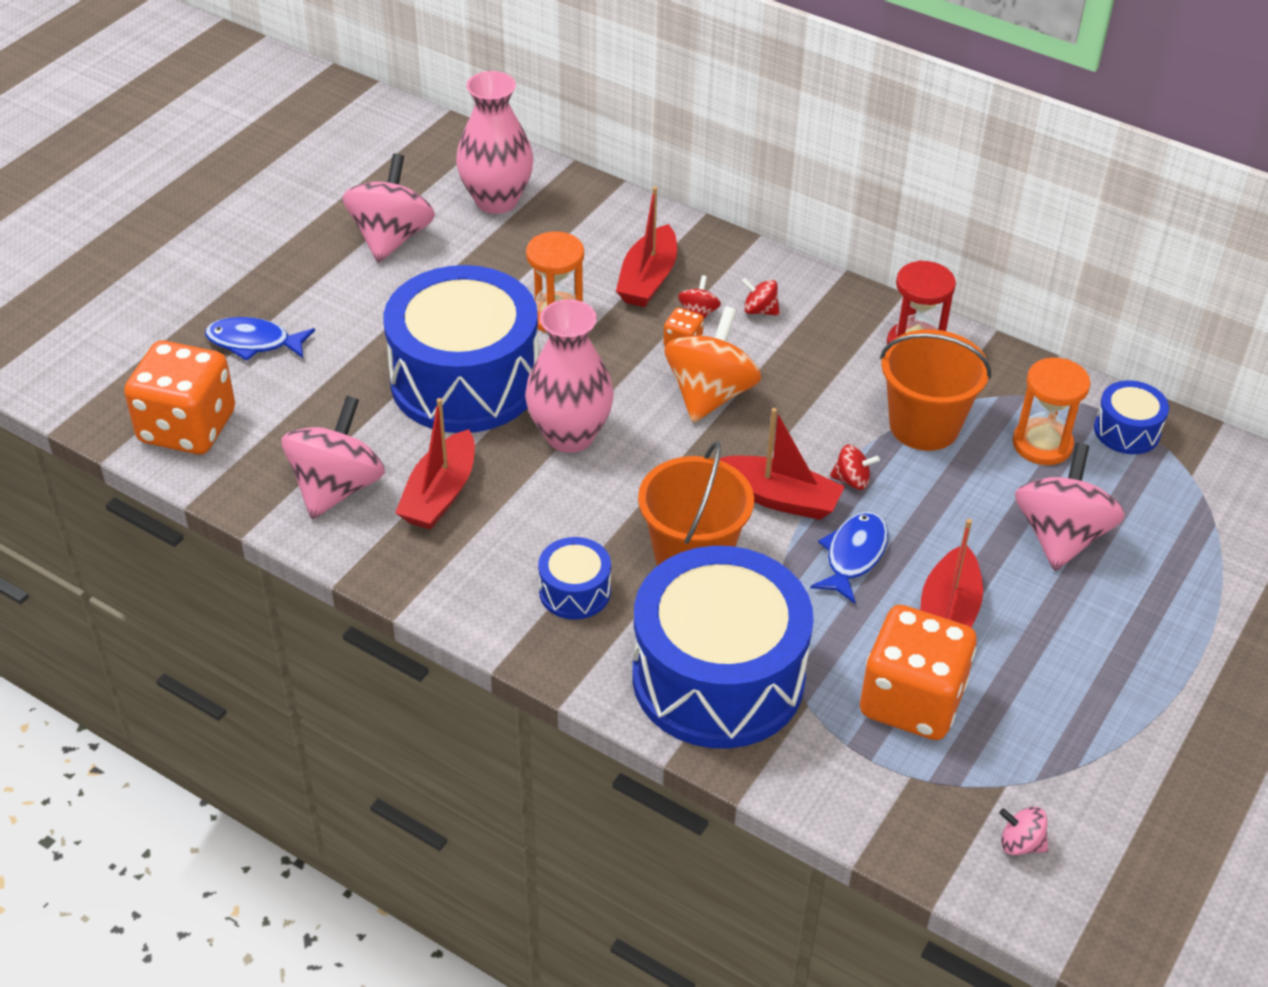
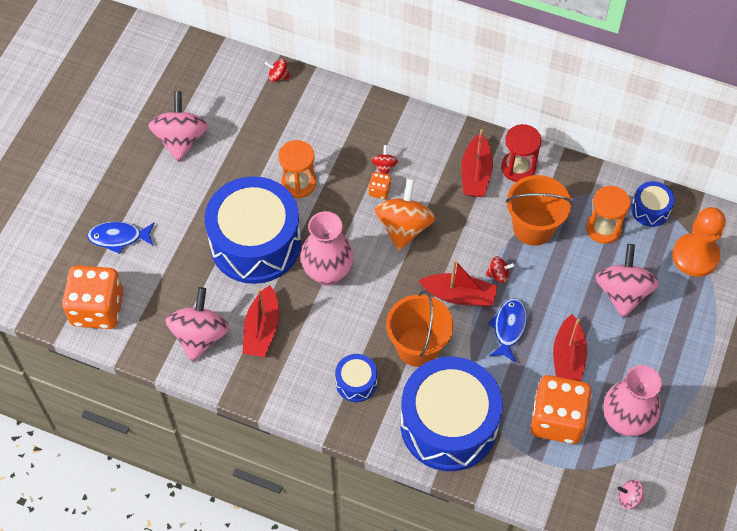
camera: 10 degrees left, 15 degrees up
pink vase [456,71,533,214] -> pink vase moved to [603,365,662,436]
red boat [616,186,677,307] -> red boat moved to [461,129,493,197]
red spinning top [741,278,780,316] -> red spinning top moved to [265,59,290,82]
none -> orange pawn [672,207,726,277]

